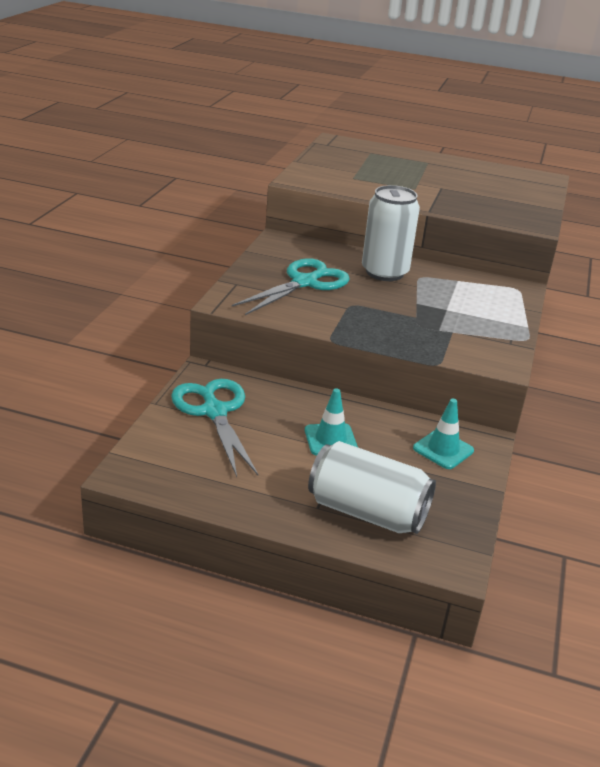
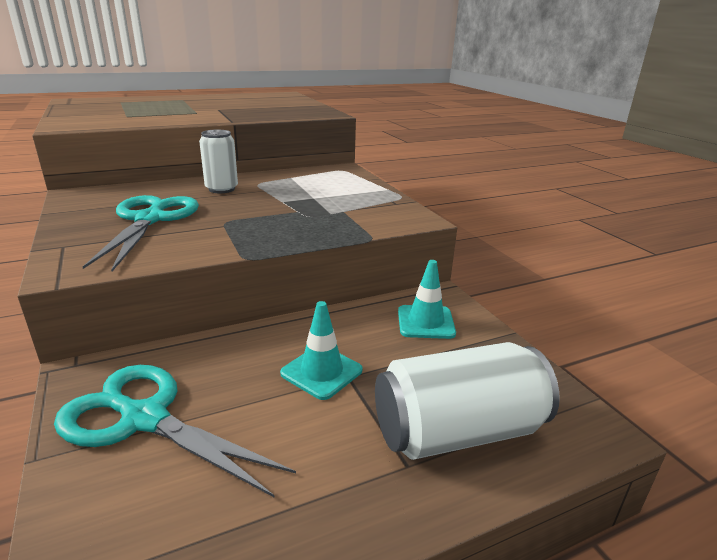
camera: 40 degrees left, 5 degrees down
white can [362,185,420,281] -> white can [199,130,238,193], size x0.62

